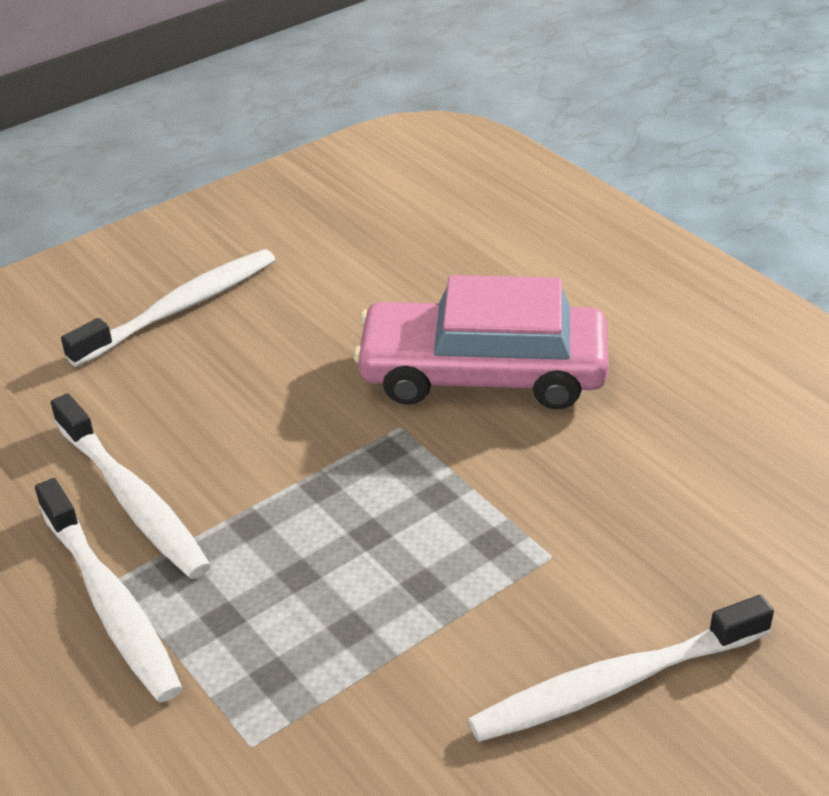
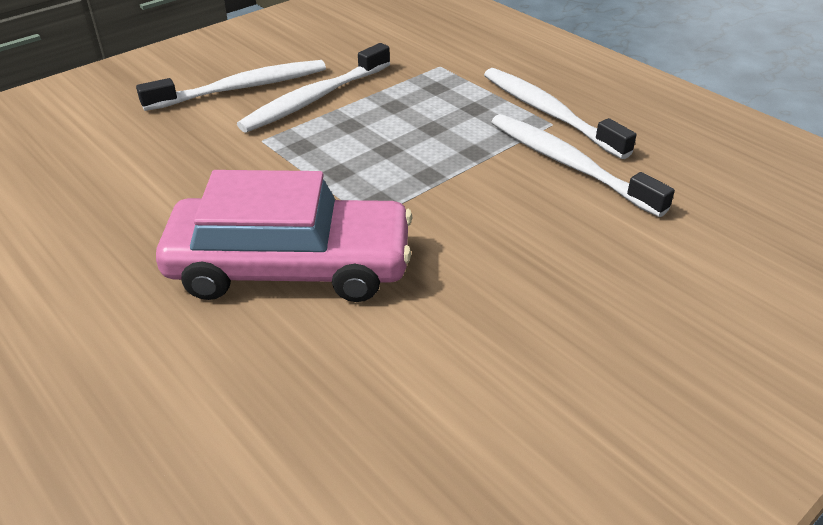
camera: 175 degrees right, 0 degrees up
white toothbrush [61,249,275,367] -> white toothbrush moved to [237,43,390,132]

